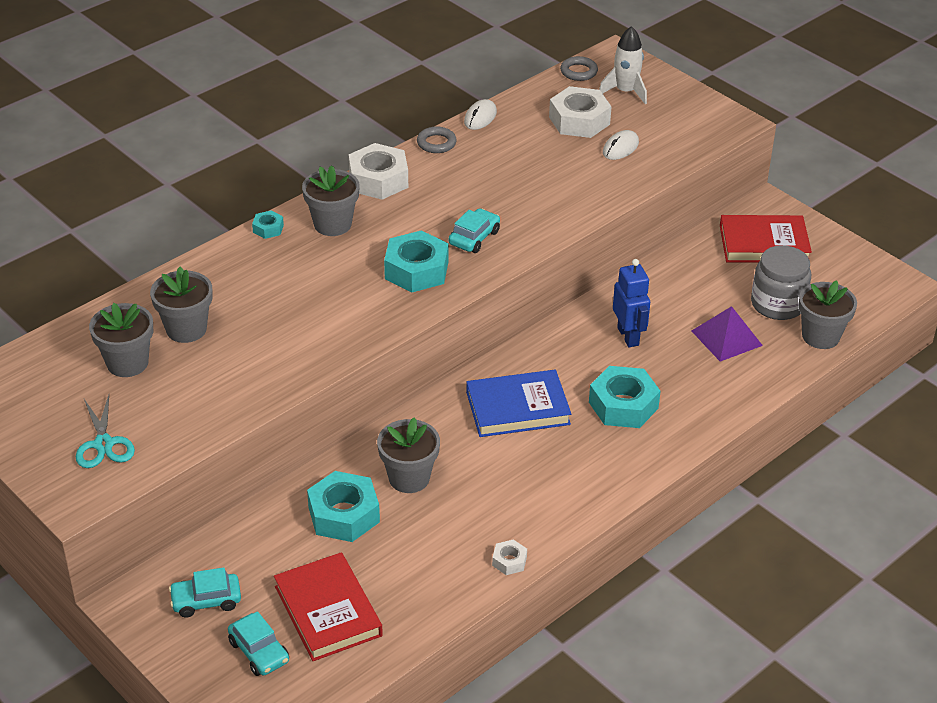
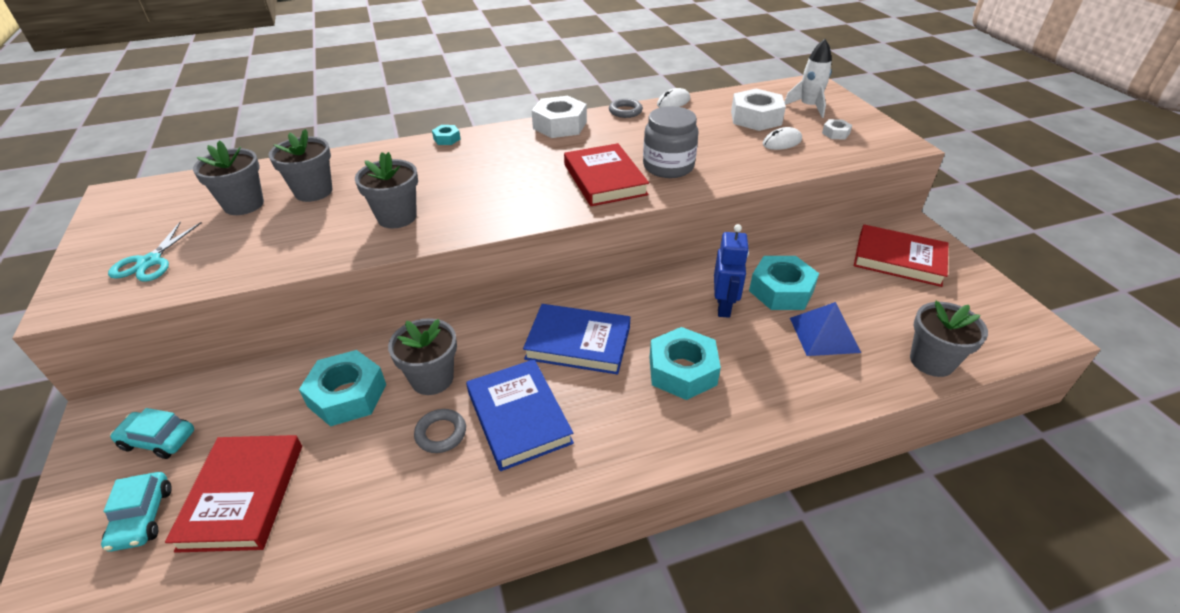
camera: 25 degrees right, 0 degrees up
grey flower pot [302,165,359,236] -> grey flower pot moved to [355,152,418,228]
turquoise nut [384,230,449,292] -> turquoise nut moved to [749,256,819,310]
turquoise car [449,208,500,253] -> red book [564,143,649,206]
white nut [492,540,527,575] -> white nut moved to [822,119,852,140]
grey ring [560,56,598,81] -> grey ring moved to [414,409,466,453]
purple pyramid [692,306,763,362] -> blue pyramid [790,302,861,356]
grey jar [751,245,811,320] -> grey jar moved to [643,106,698,178]
none -> blue book [466,359,574,471]

